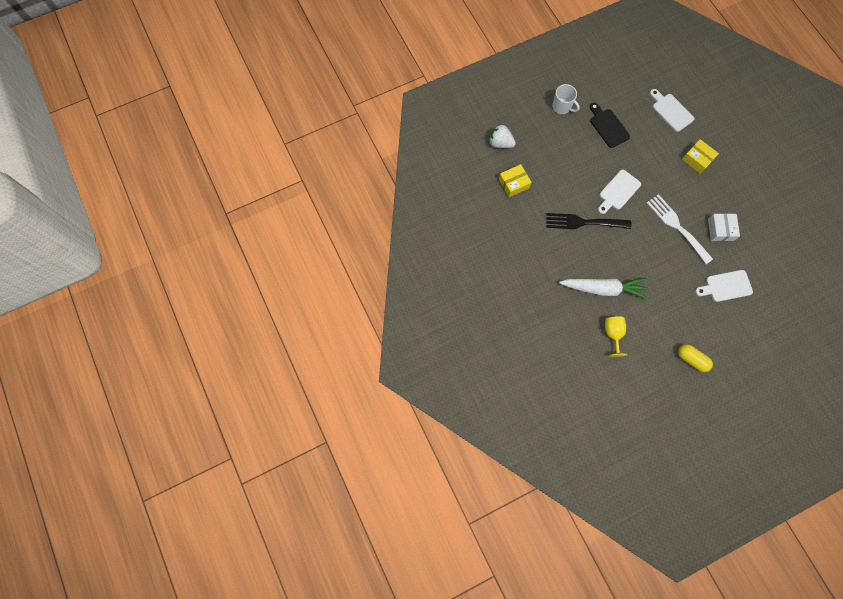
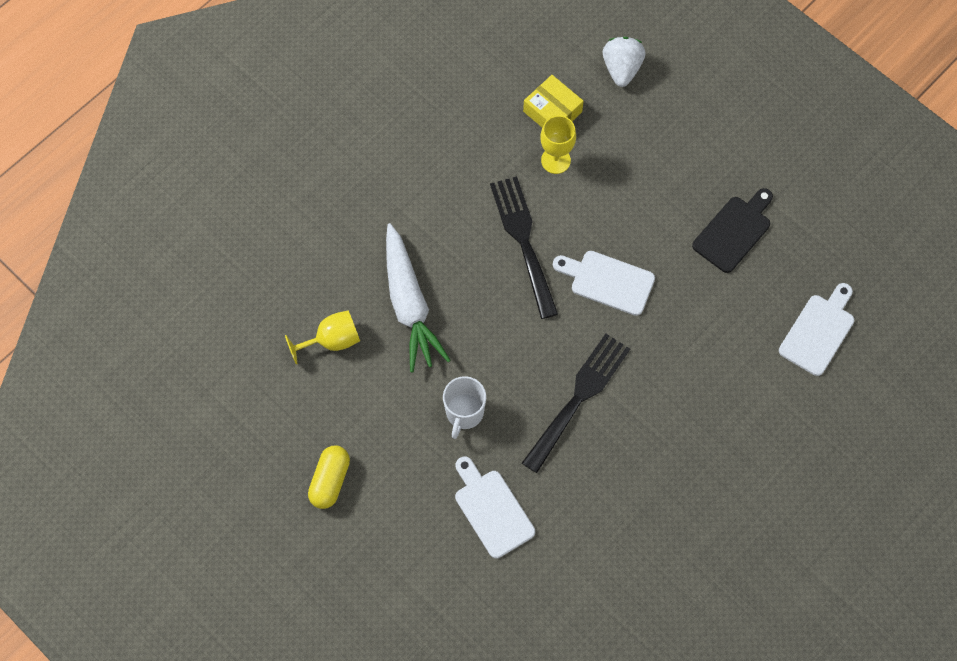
camera: 70 degrees right, 5 degrees down
white mug [552,84,580,114] -> white mug moved to [443,376,486,439]
white fork [647,194,713,264] -> black fork [522,334,630,473]
yellow box [682,139,719,174] -> none
white box [708,214,740,241] -> none
none -> yellow goblet [540,115,576,174]

